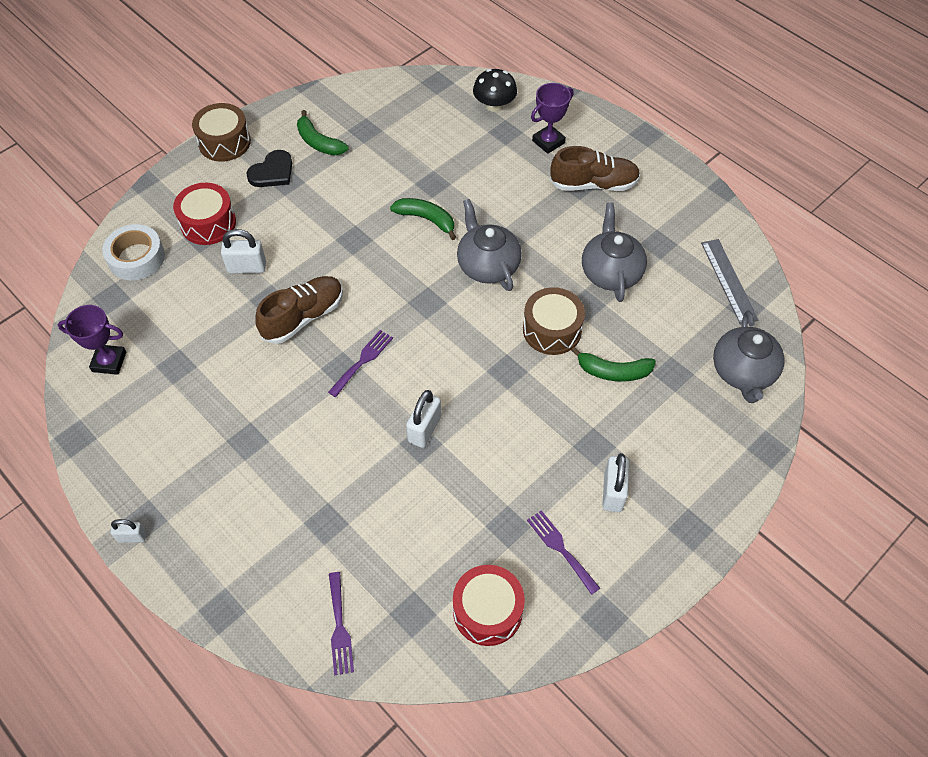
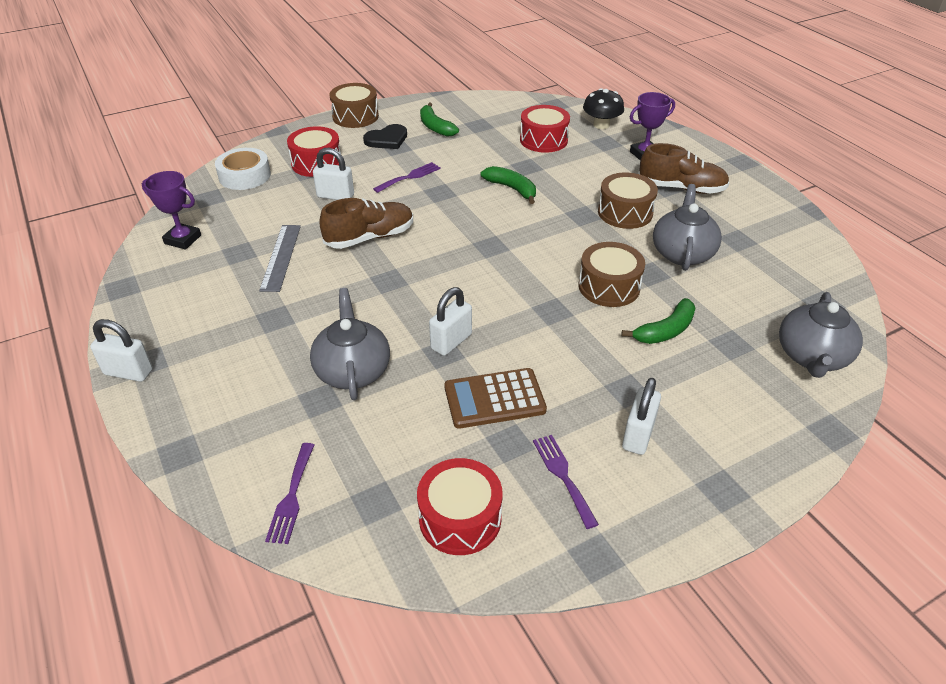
camera: 15 degrees right, 15 degrees down
white padlock [111,519,146,543] -> white padlock [90,319,153,382], size x1.61
purple fork [328,330,393,397] -> purple fork moved to [373,162,441,193]
grey teapot [457,199,522,291] -> grey teapot moved to [310,288,390,400]
green banana [571,347,656,382] -> green banana turned 60 degrees counterclockwise [621,298,696,344]
grey ruler [701,239,758,325] -> grey ruler moved to [259,225,301,292]
none -> brown calculator [444,368,547,429]
none -> red drum [520,105,570,153]
none -> brown drum [598,173,658,229]

